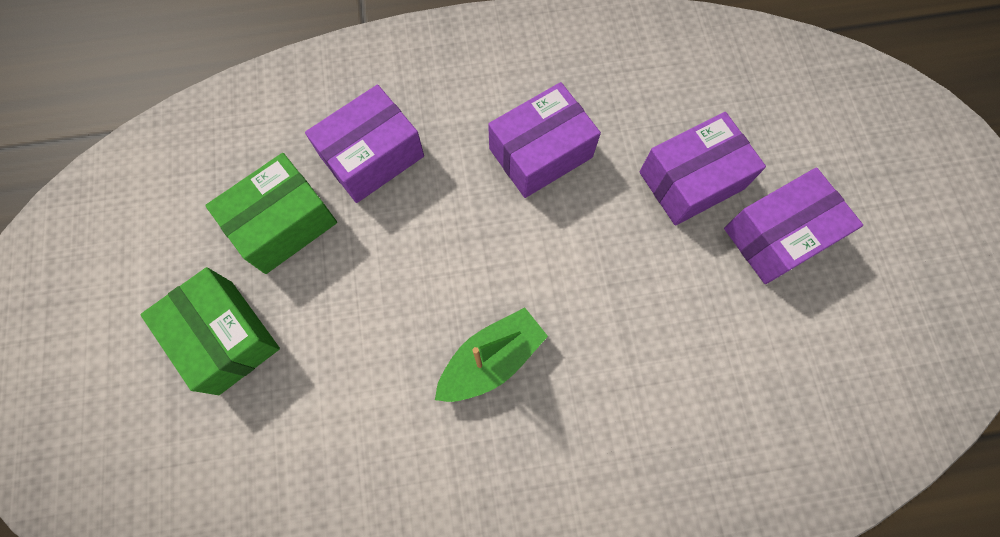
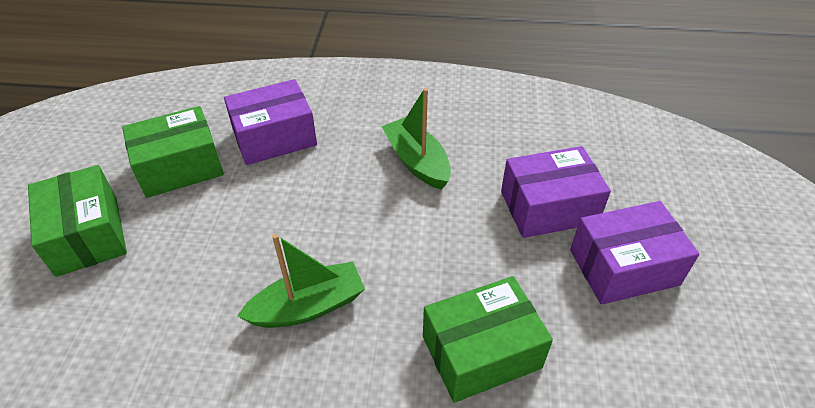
camera: 15 degrees right, 25 degrees down
purple box [488,82,601,198] -> green boat [382,88,451,190]
none -> green box [423,276,553,403]

